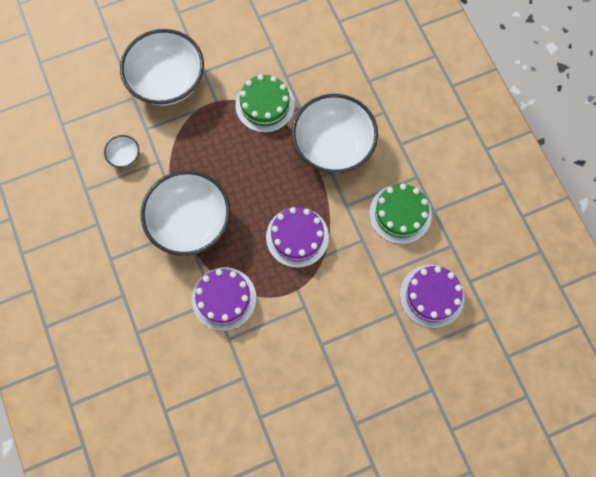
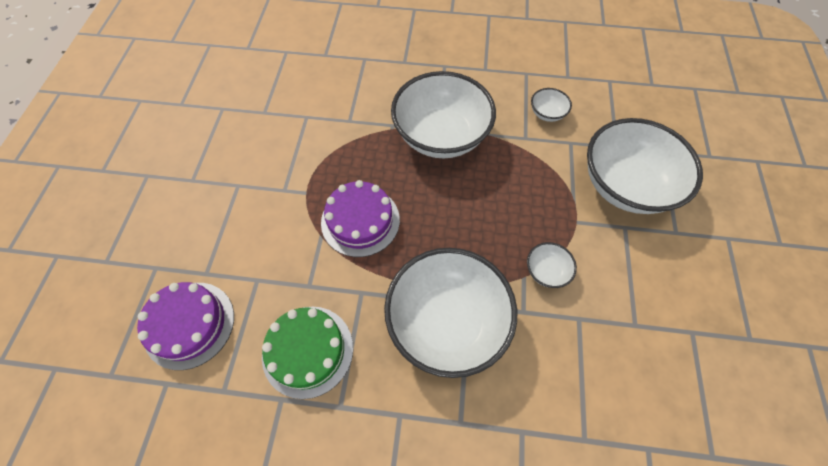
camera: 120 degrees right, 10 degrees down
purple cake [192,267,256,331] -> none
green cake [235,75,295,133] -> white bowl [527,242,577,288]

